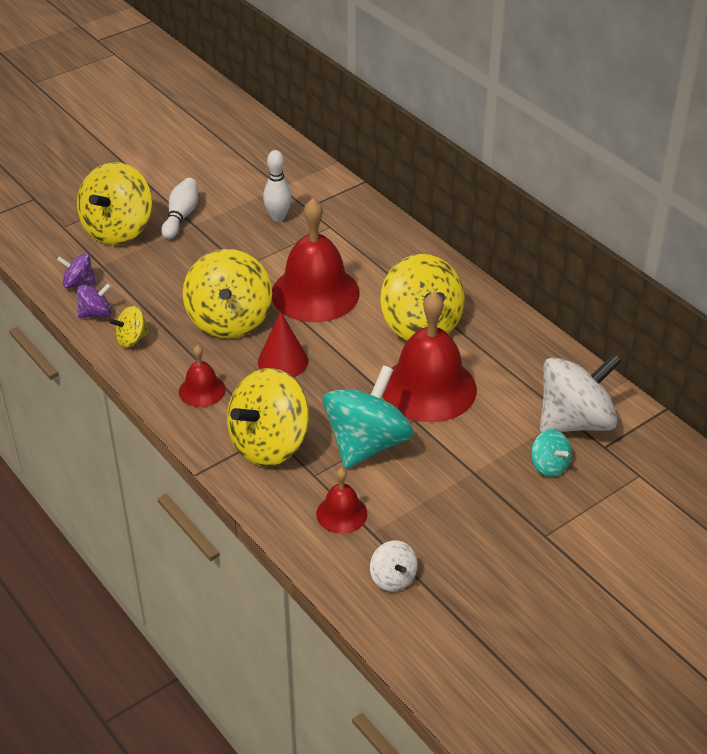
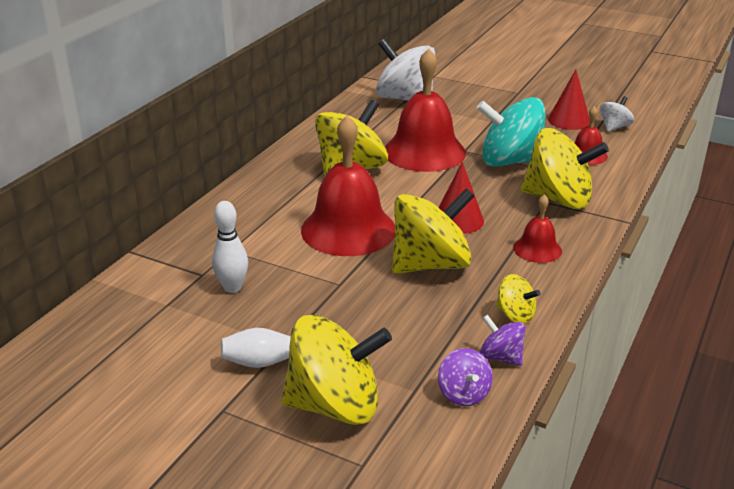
camera: 115 degrees left, 10 degrees down
turquoise spinning top [531,429,572,477] -> none
none -> red cone [548,70,590,130]

